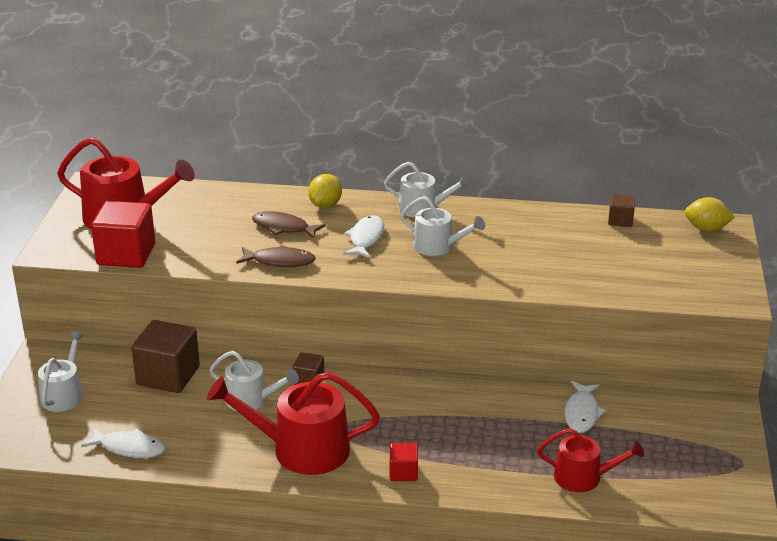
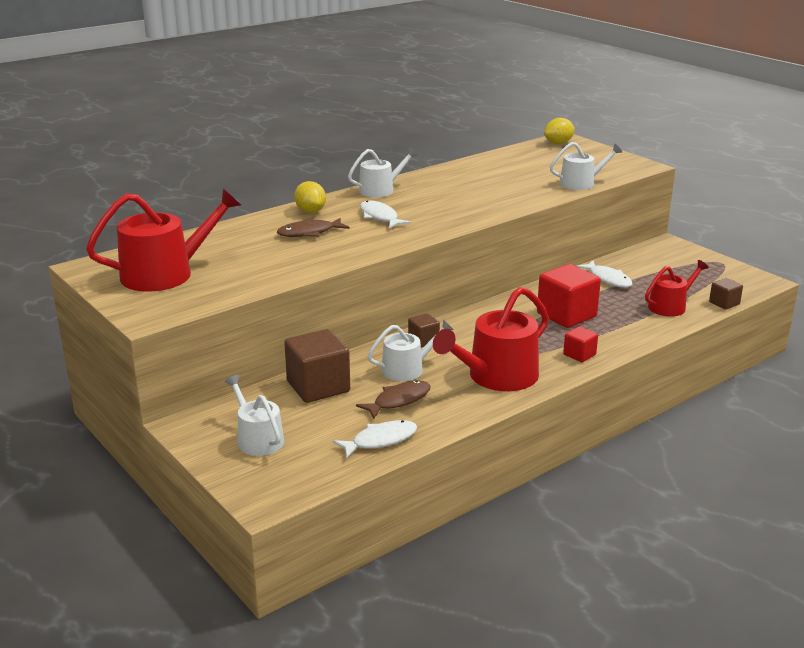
camera: 45 degrees left, 5 degrees down
red cube [91,201,155,268] -> red cube moved to [537,264,601,328]
brown fish [236,245,316,267] -> brown fish moved to [356,380,431,418]
white watering can [401,196,485,256] -> white watering can moved to [550,142,623,190]
brown cube [608,194,635,227] -> brown cube moved to [709,278,743,310]

